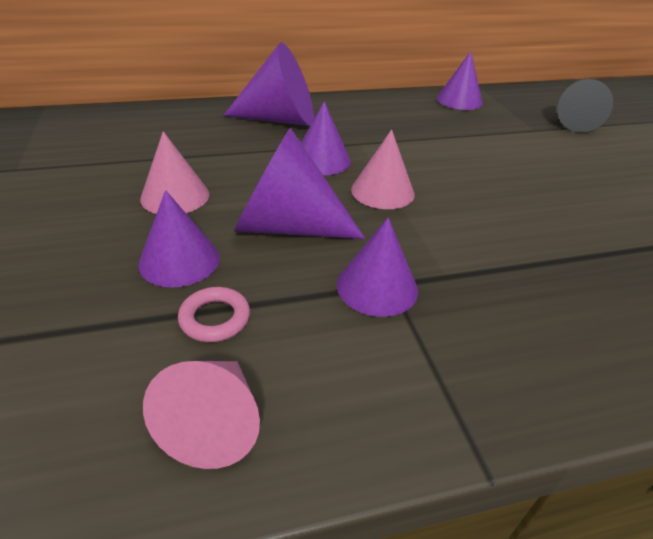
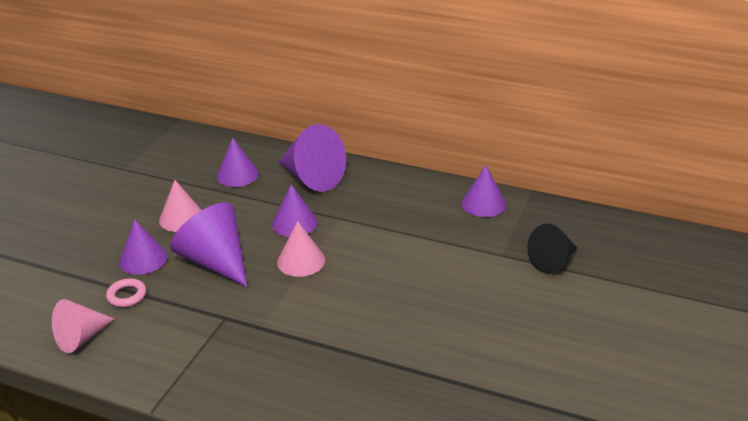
camera: 40 degrees right, 5 degrees down
purple cone [337,218,418,317] -> purple cone moved to [216,138,259,187]

